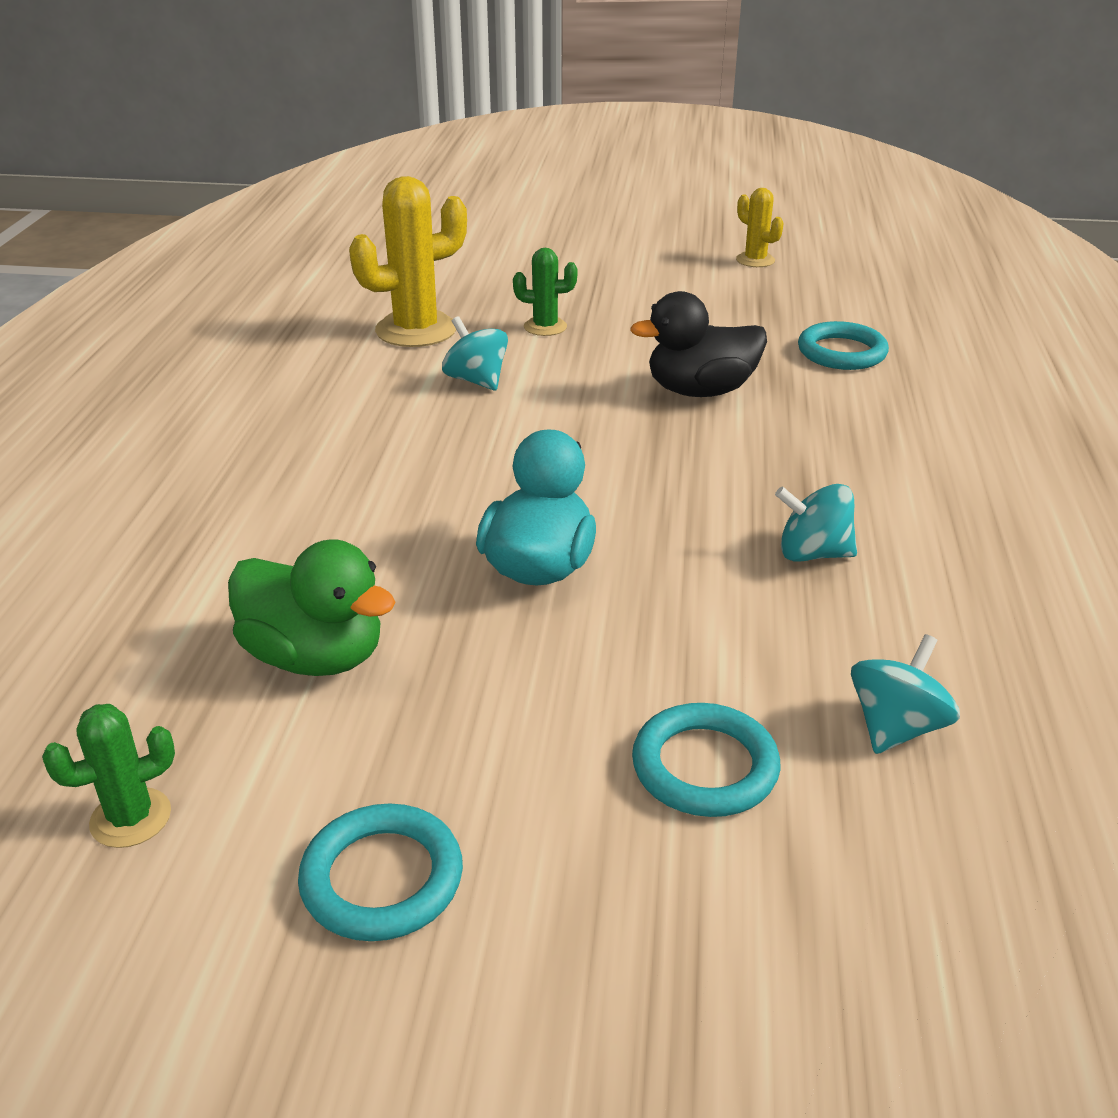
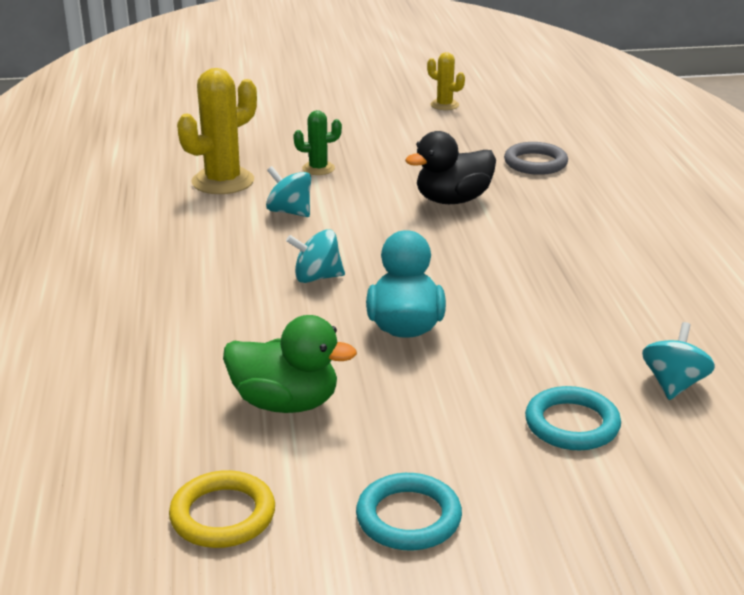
camera: 15 degrees left, 5 degrees down
green cactus [42,704,175,848] -> yellow ring [169,470,275,548]
turquoise spinning top [775,484,857,562] -> turquoise spinning top moved to [286,229,345,283]
turquoise ring [798,321,889,370] -> grey ring [504,142,568,175]

